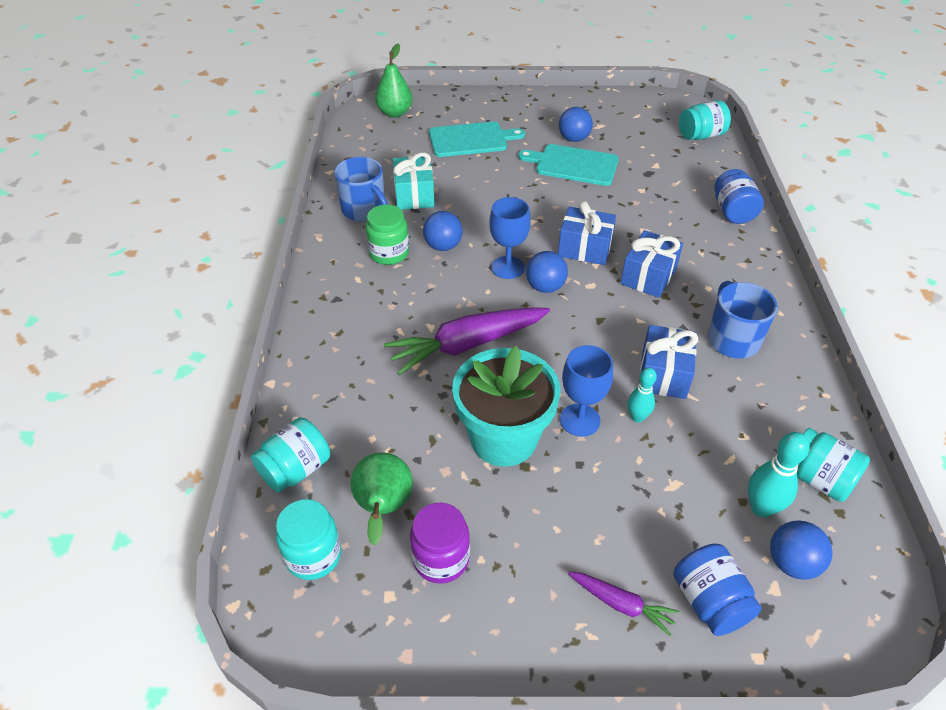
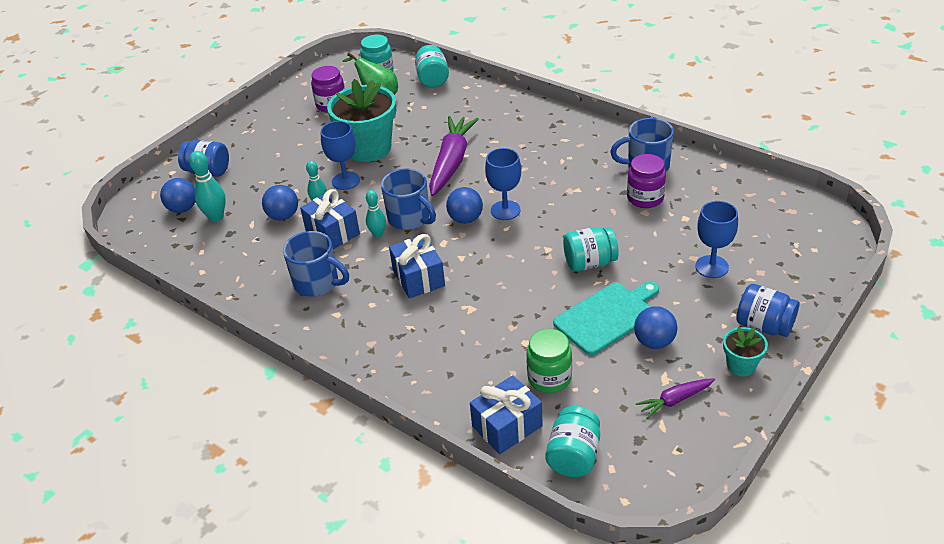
camera: 130 degrees right, 5 degrees down
green jar [366,205,409,265] -> green jar moved to [526,329,572,393]
green pear [375,44,412,118] -> none
turquoise gift [393,152,435,210] -> purple jar [627,154,666,208]
blue ball [423,211,463,251] -> blue ball moved to [262,185,298,220]
turquoise cutting board [429,122,525,157] -> blue goblet [695,201,738,278]
blue gift [558,201,616,265] -> blue gift moved to [470,375,543,454]
purple carrot [568,572,679,636] -> purple carrot moved to [636,378,715,419]
blue jar [714,169,764,224] -> blue jar moved to [736,284,800,337]
turquoise jar [797,428,870,502] -> turquoise jar moved to [563,227,619,272]
none -> turquoise bowling pin [366,190,386,237]
none -> blue mug [381,168,436,230]
none -> turquoise flower pot [723,326,768,377]

